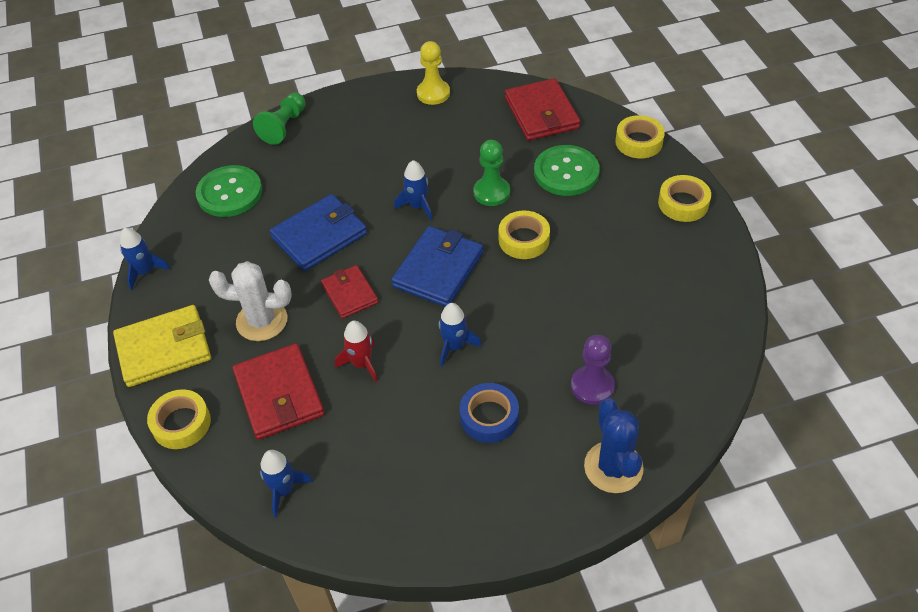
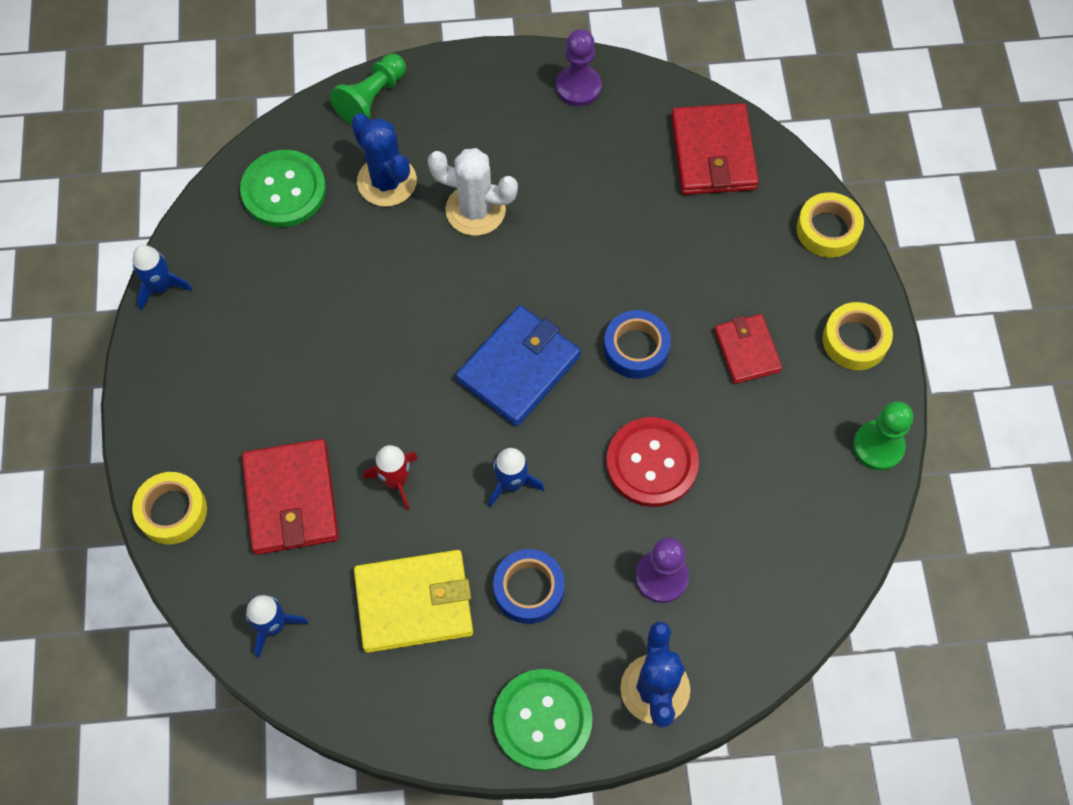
camera: 10 degrees right, 15 degrees up
yellow wallet [113,305,211,387] -> yellow wallet moved to [354,550,473,653]
white cactus [209,261,292,341] -> white cactus moved to [428,148,518,236]
blue wallet [270,194,367,271] -> none
red wallet [321,265,378,319] -> red wallet moved to [714,314,782,384]
blue rocket [394,160,432,220] -> none
yellow pawn [417,41,450,105] -> purple pawn [556,29,602,106]
green pawn [473,140,510,206] -> green pawn moved to [853,401,913,471]
yellow tape [499,211,550,259] -> blue tape [604,310,671,379]
green button [534,145,600,196] -> green button moved to [493,669,592,771]
none -> blue cactus [351,113,417,207]
none -> red button [606,417,699,507]

